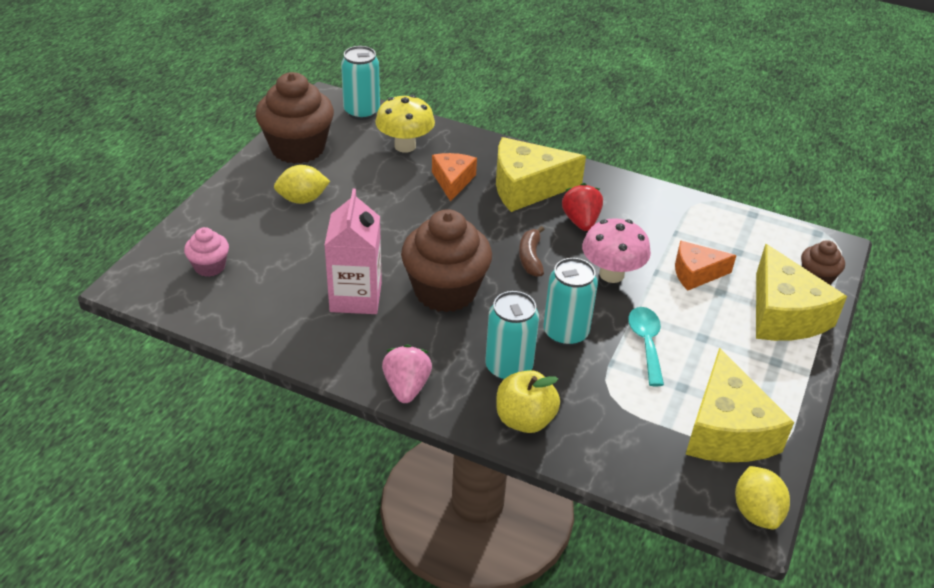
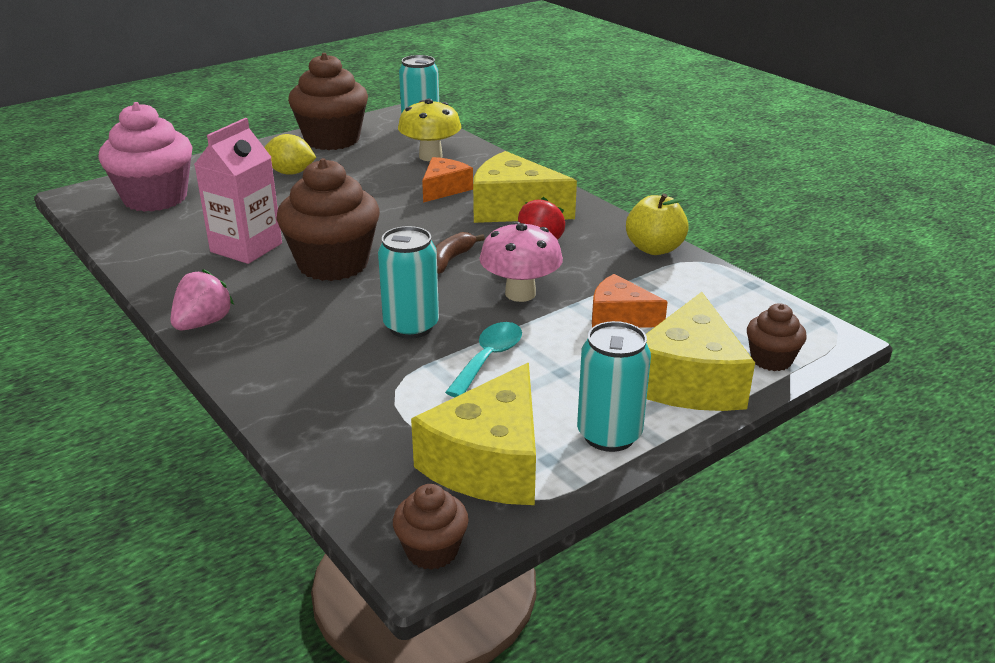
camera: 30 degrees right, 10 degrees down
pink cupcake [184,227,229,277] -> pink cupcake [98,102,192,212], size x2.02
turquoise can [485,291,539,381] -> turquoise can moved to [577,321,651,452]
yellow apple [496,370,560,433] -> yellow apple moved to [626,193,689,255]
yellow lemon [735,466,790,529] -> brown cupcake [393,484,469,570]

